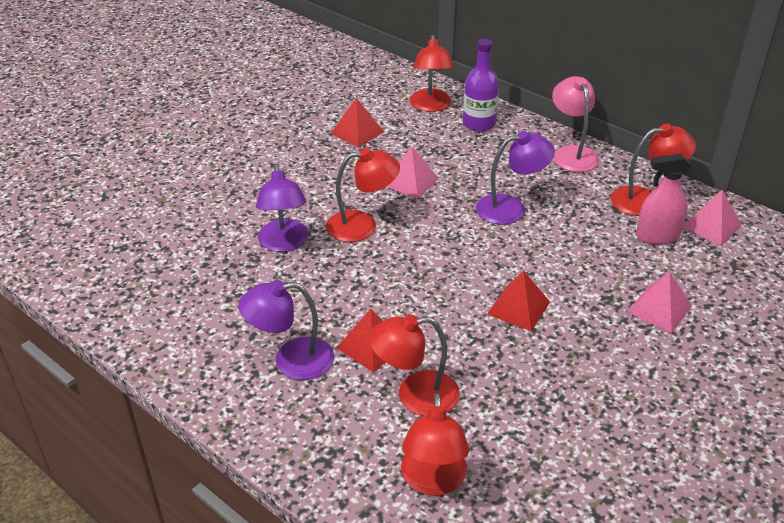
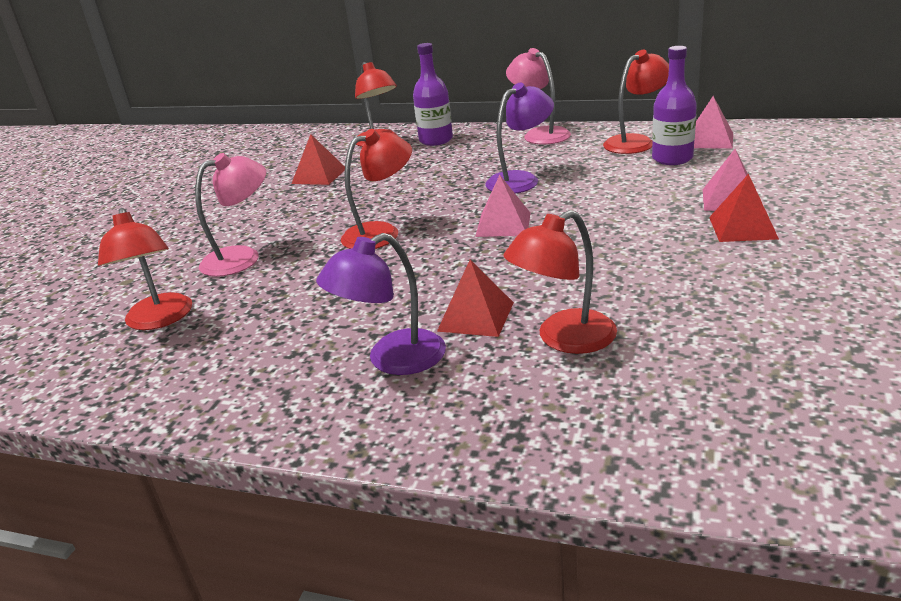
camera: 20 degrees left, 10 degrees down
purple lamp [256,164,308,252] -> none
pink pyramid [386,146,438,199] -> pink pyramid moved to [475,175,531,237]
red lamp [401,393,469,496] -> red lamp moved to [98,208,192,330]
red pyramid [487,270,550,331] -> red pyramid moved to [709,174,779,242]
pink spray bottle [636,153,691,245] -> purple bottle [652,46,697,165]
none -> pink lamp [195,153,266,277]

